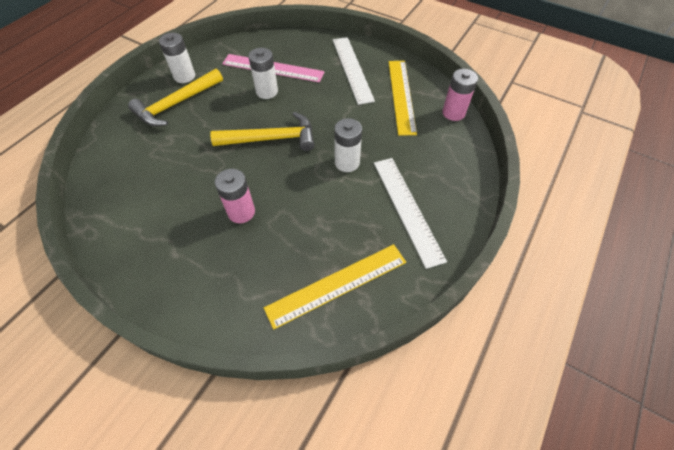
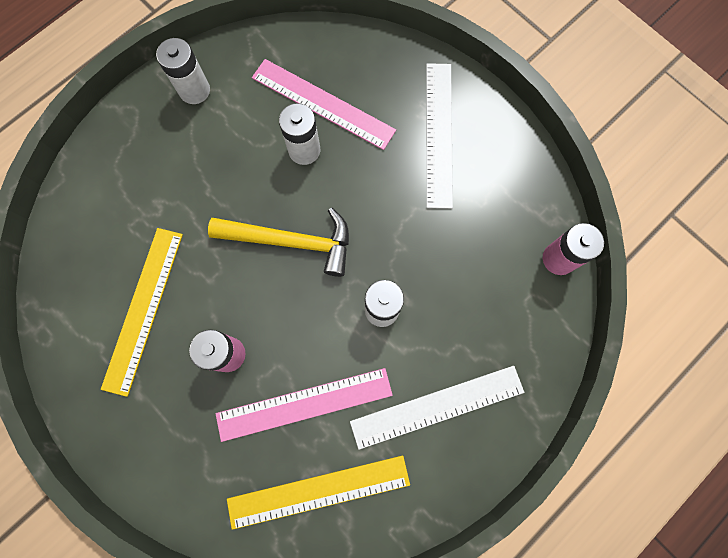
camera: 15 degrees right, 20 degrees up
yellow hammer [128,69,223,127] -> none
white ruler [374,158,447,269] -> white ruler turned 75 degrees clockwise [350,366,524,450]
yellow ruler [389,61,417,135] -> yellow ruler moved to [101,228,183,397]
none -> pink ruler [216,368,393,442]

